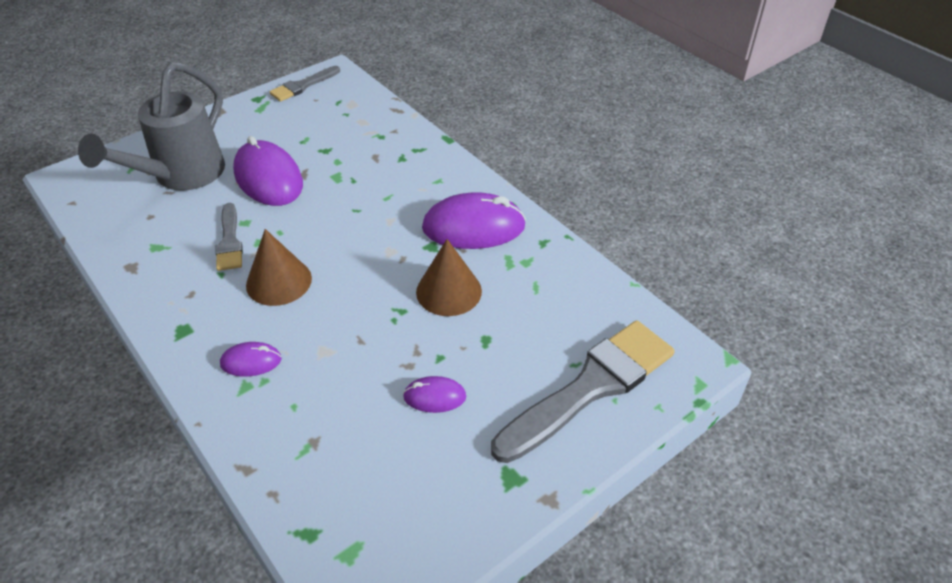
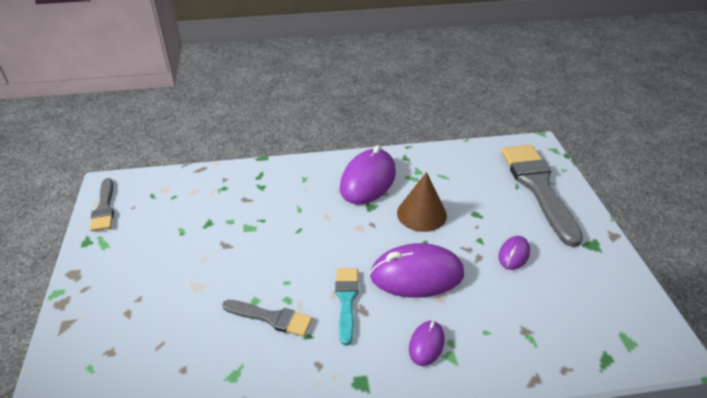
camera: 60 degrees left, 5 degrees down
grey watering can [78,62,225,191] -> none
purple mouse [233,136,303,206] -> purple mouse moved to [370,243,464,298]
brown cone [246,229,312,306] -> turquoise brush [335,268,359,345]

